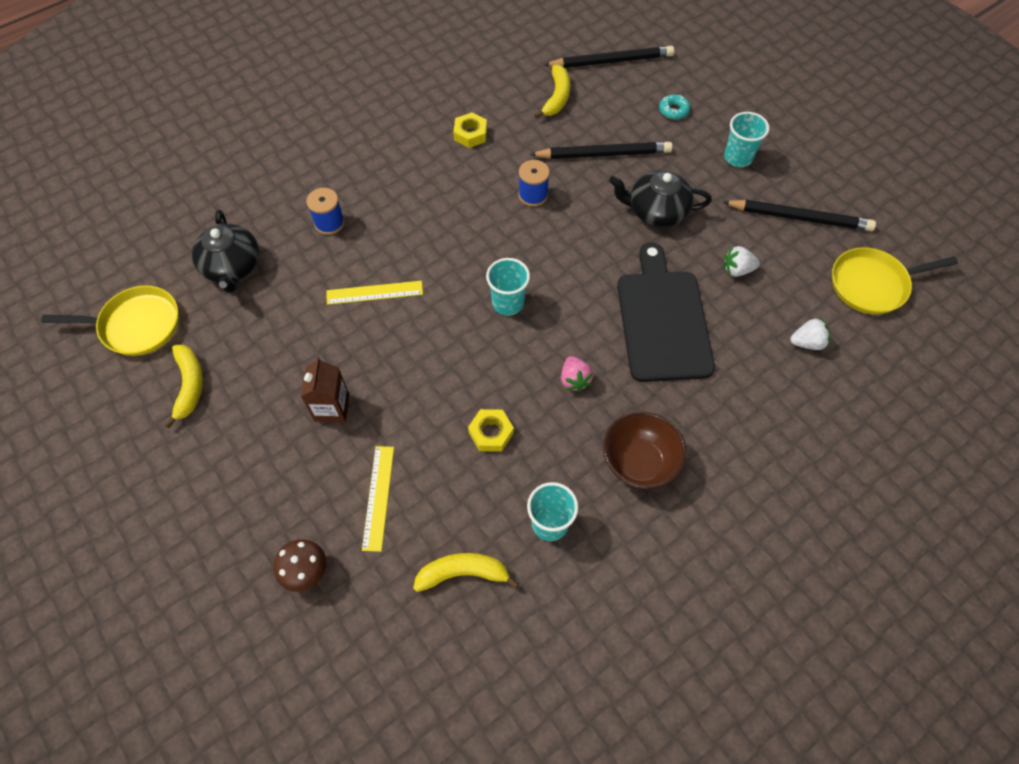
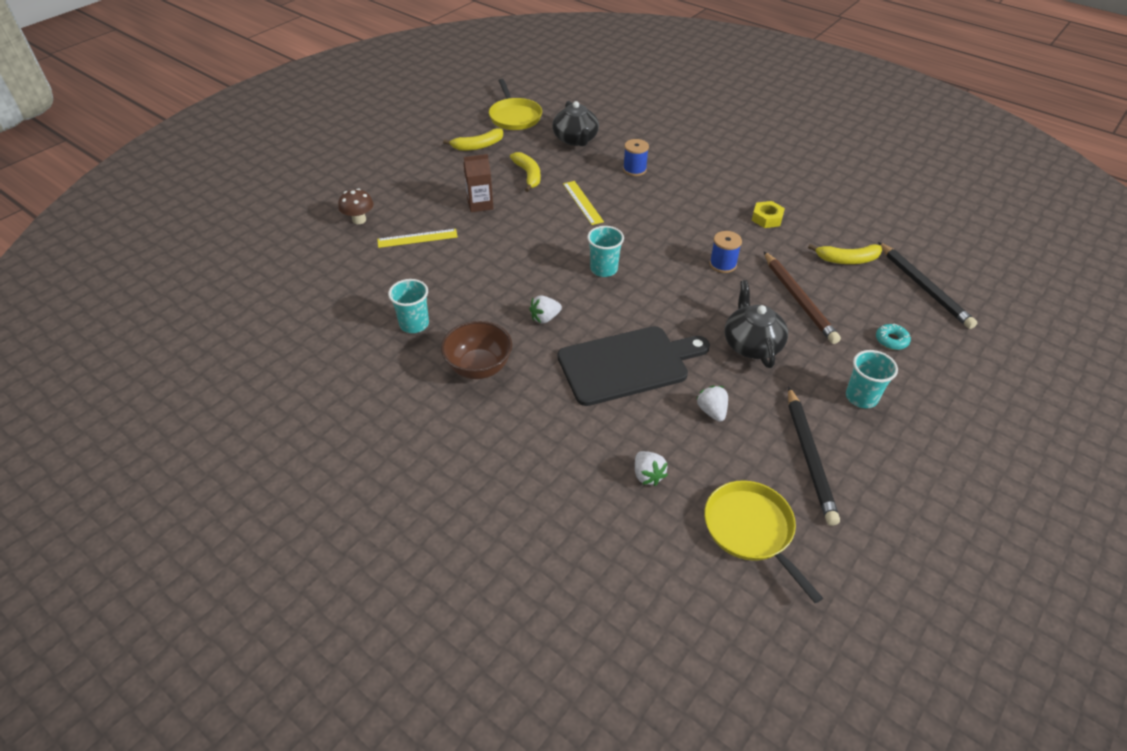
camera: 75 degrees right, 15 degrees down
black teapot [192,210,259,293] -> black teapot turned 75 degrees counterclockwise [552,101,599,146]
yellow banana [413,553,519,592] -> yellow banana moved to [510,152,540,192]
yellow nut [468,409,514,452] -> none
black pencil [529,142,673,159] -> brown pencil [764,252,841,344]
pink strawberry [561,356,593,392] -> white strawberry [529,295,562,324]

